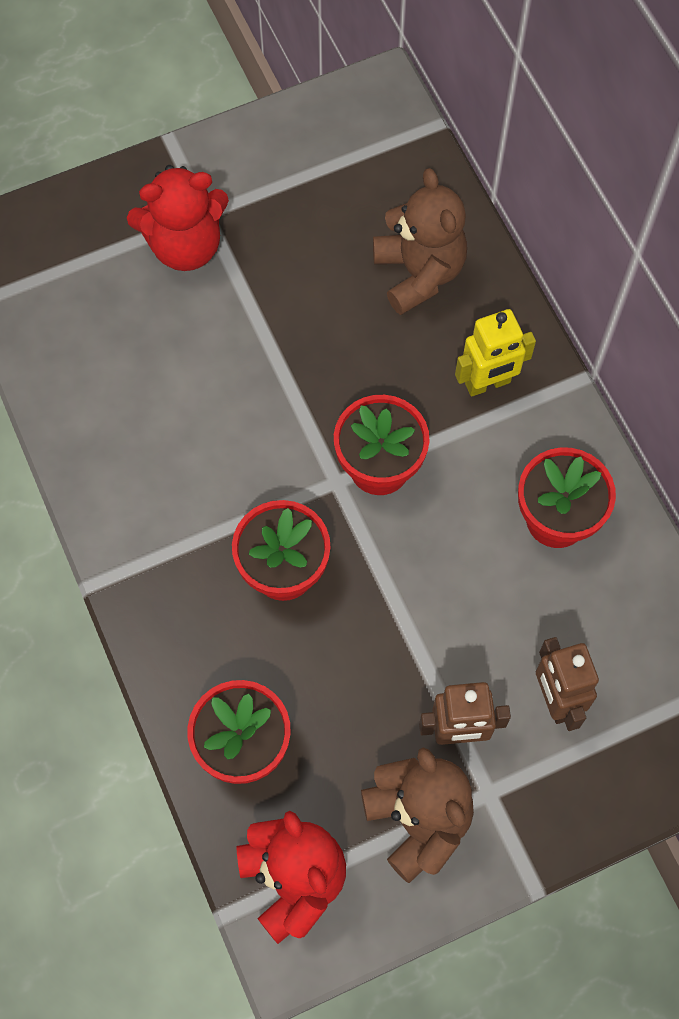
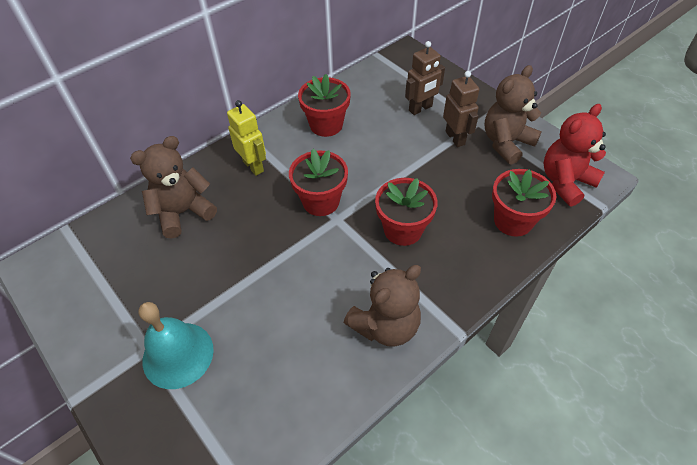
camera: 105 degrees left, 15 degrees down
red teddy bear [127,165,229,271] -> turquoise bell [139,302,214,389]
none -> brown teddy bear [344,265,421,347]

